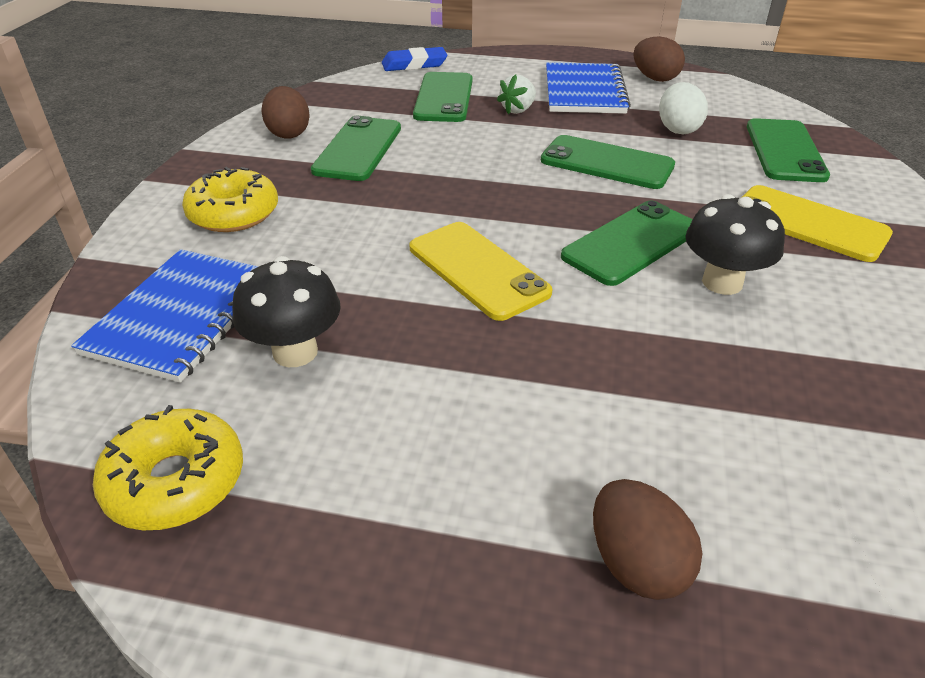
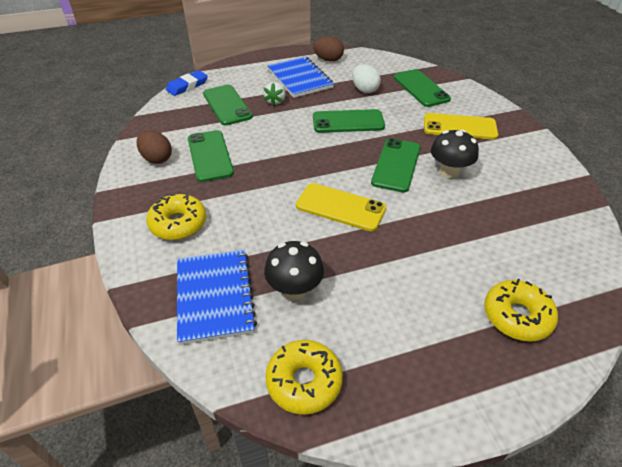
camera: 30 degrees left, 5 degrees up
brown egg [593,479,702,600] -> yellow donut [484,279,558,342]

